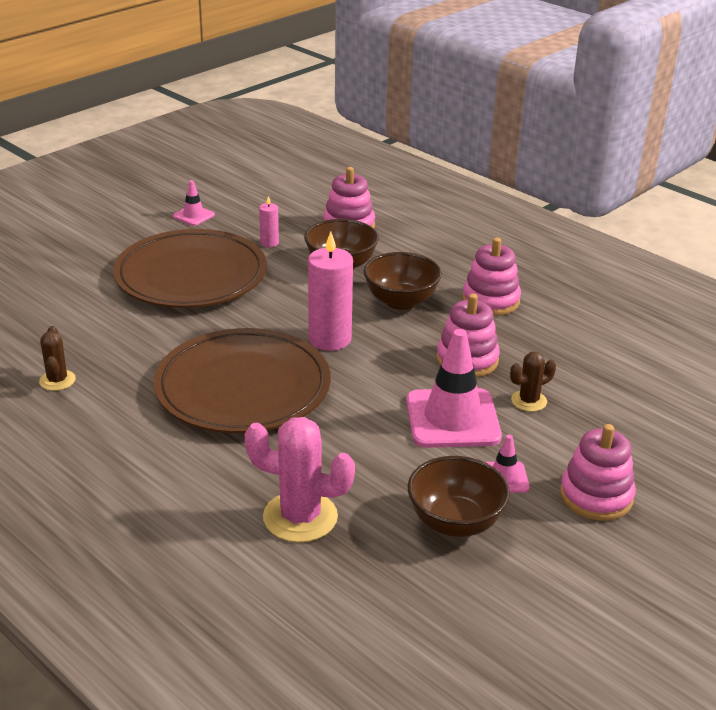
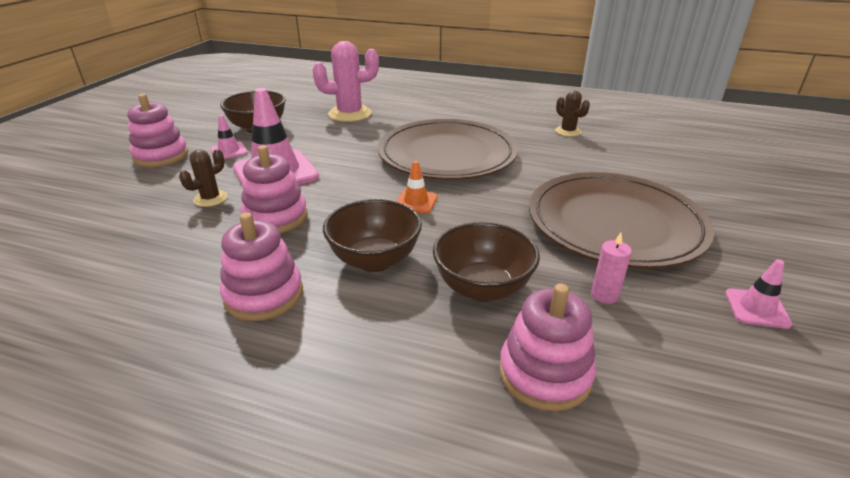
camera: 155 degrees right, 0 degrees up
pink candle [308,232,353,351] -> orange traffic cone [396,161,438,214]

